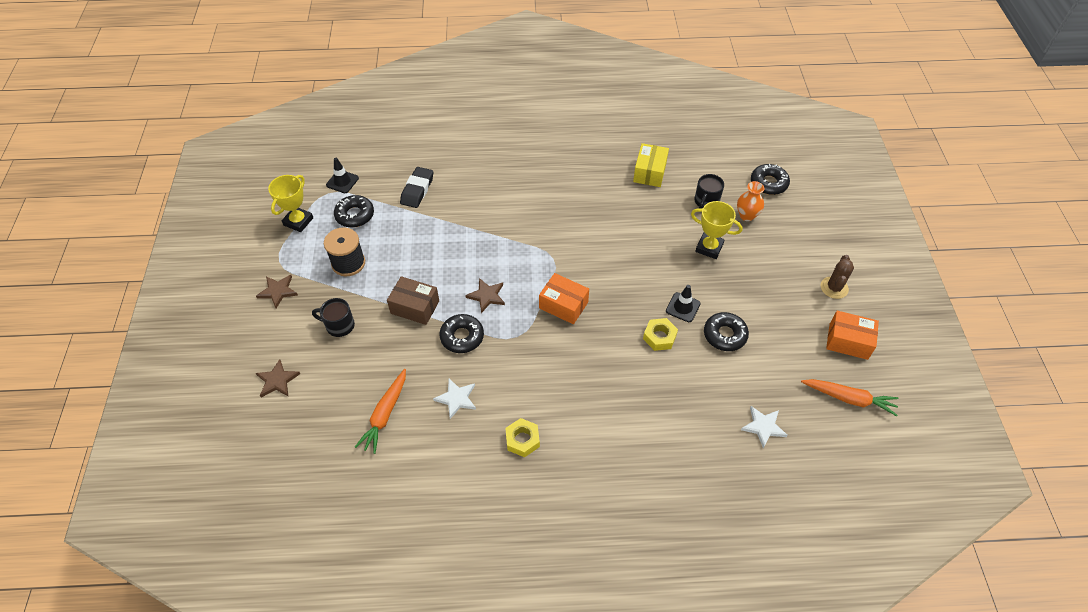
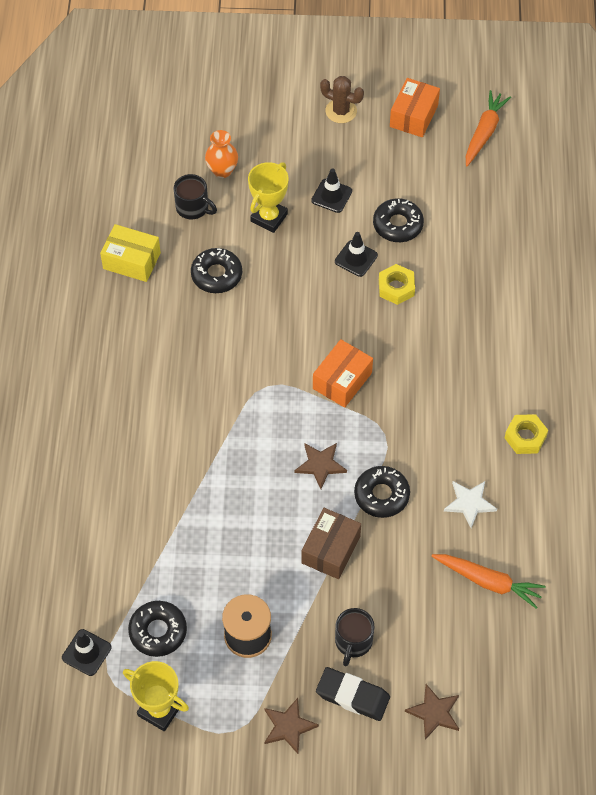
camera: 85 degrees left, 5 degrees up
black eraser [400,167,434,208] -> black eraser moved to [316,667,390,721]
white star [741,406,788,448] -> none
black donut [751,164,790,195] -> black donut moved to [191,248,242,293]
none -> black traffic cone [311,168,352,213]

